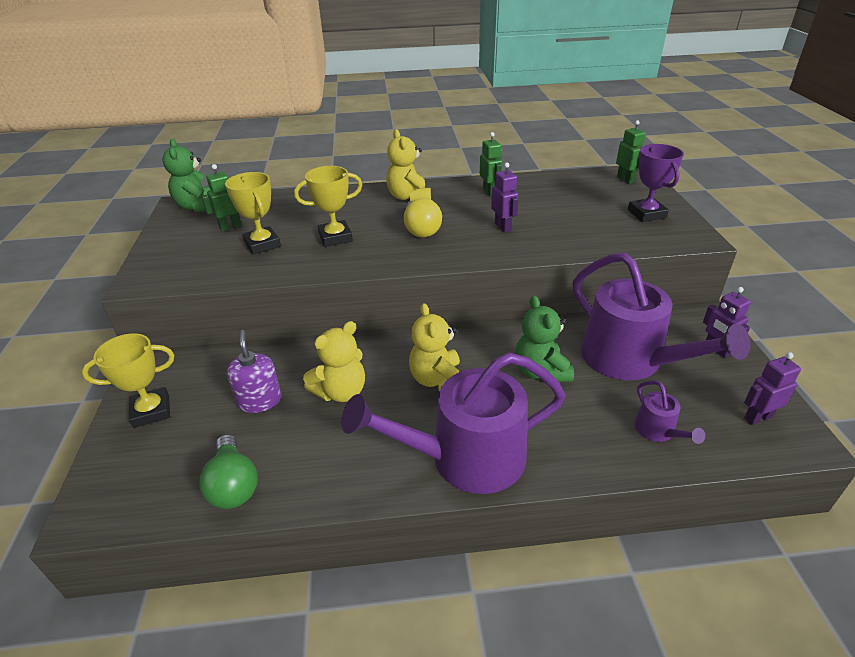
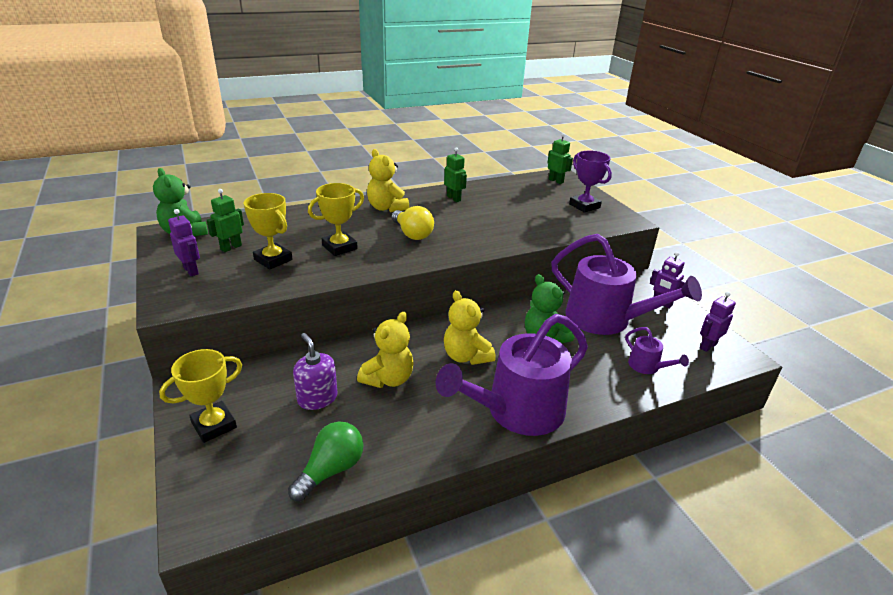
camera: 20 degrees left, 5 degrees down
green light bulb [199,434,258,509] -> green light bulb turned 105 degrees counterclockwise [288,421,364,501]
purple robot [491,162,518,232] -> purple robot moved to [168,209,200,276]

